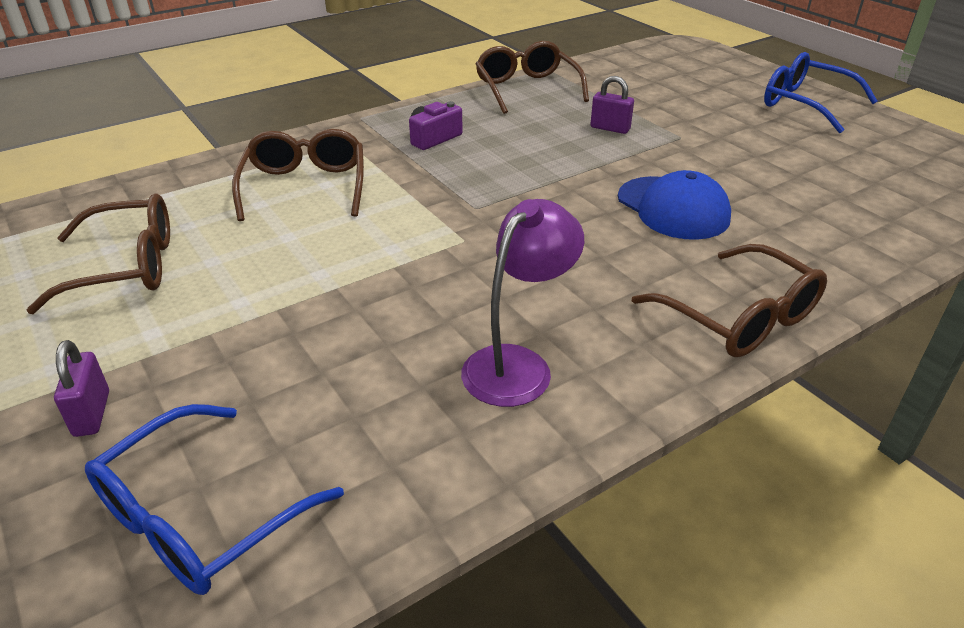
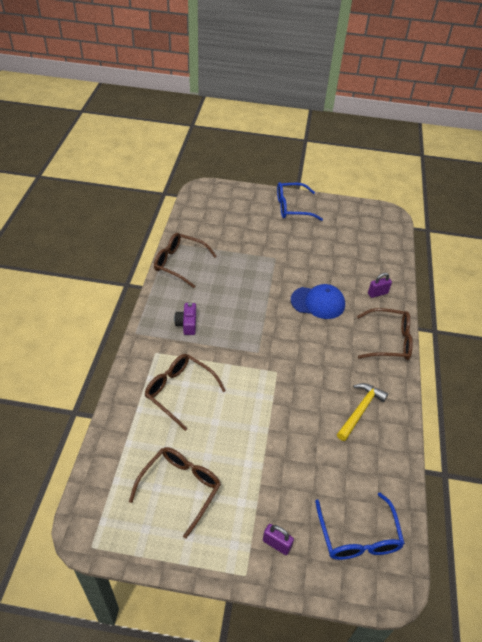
camera: 50 degrees left, 10 degrees up
purple lamp [461,199,584,407] -> yellow hammer [337,383,388,441]
purple padlock [590,76,634,134] -> purple padlock moved to [368,273,392,298]

